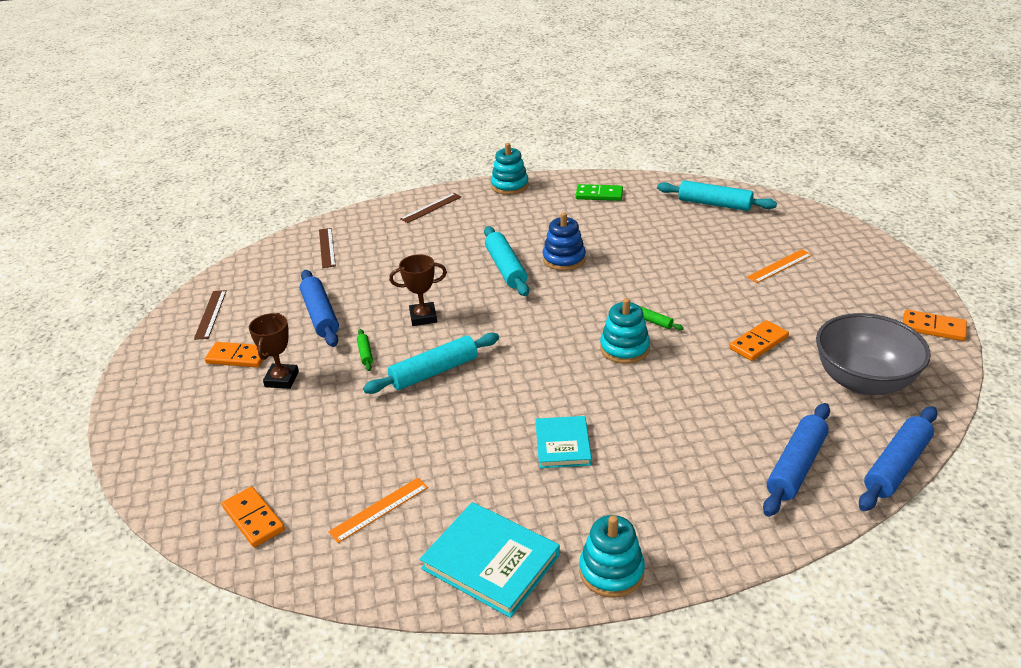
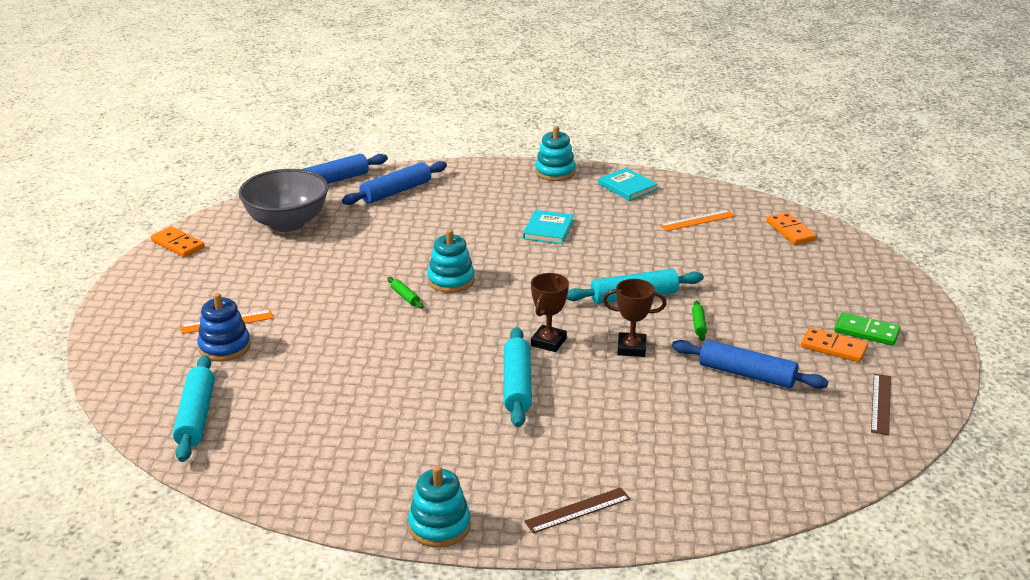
camera: 165 degrees left, 5 degrees down
brown trophy [249,313,299,389] -> brown trophy moved to [531,273,569,352]
blue rolling pin [300,270,339,347] -> blue rolling pin turned 60 degrees counterclockwise [672,340,828,389]
brown ruler [319,228,336,268] -> none
turquoise book [420,502,560,618] -> turquoise book [598,168,658,201], size x0.65
blue stacking toy [543,212,586,271] -> blue stacking toy moved to [197,293,251,362]
green domino [576,184,623,201] -> green domino moved to [834,312,900,346]
turquoise rolling pin [657,180,777,211] -> turquoise rolling pin turned 45 degrees clockwise [173,355,215,462]
orange domino [729,320,789,361] -> none

